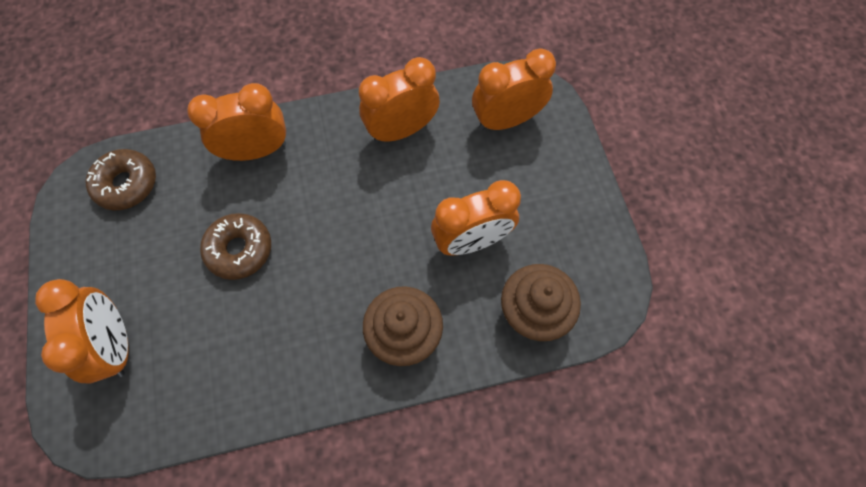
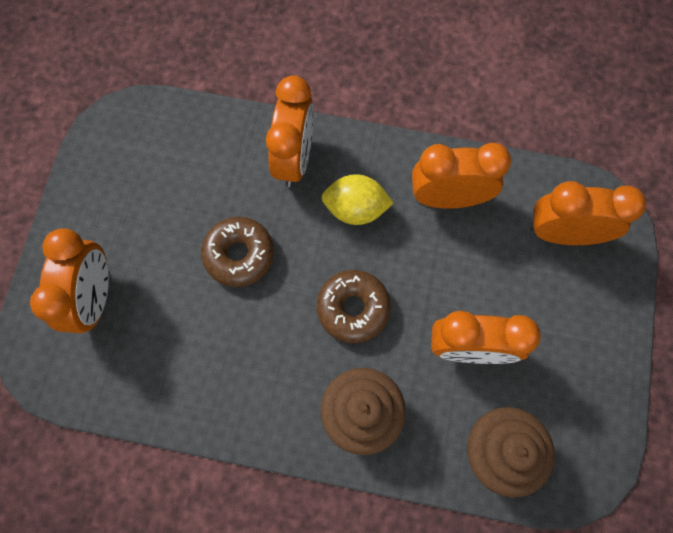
camera: 25 degrees right, 5 degrees up
brown donut [86,149,156,210] -> brown donut moved to [317,270,391,343]
orange clock [187,83,286,161] -> orange clock turned 90 degrees clockwise [266,75,314,187]
none -> yellow lemon [321,174,394,225]

